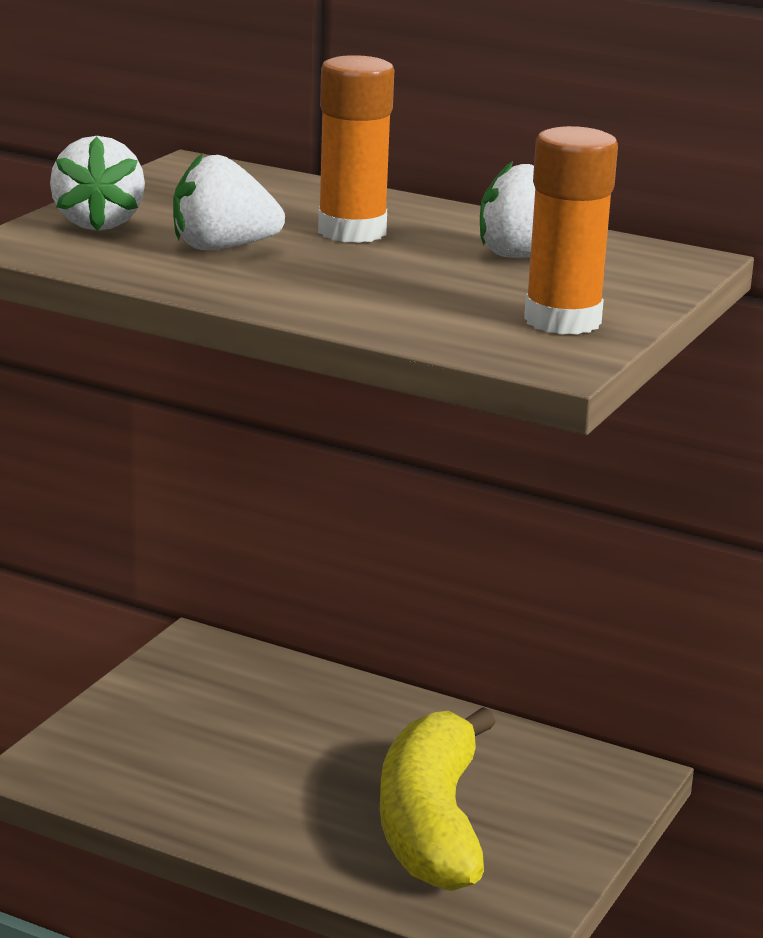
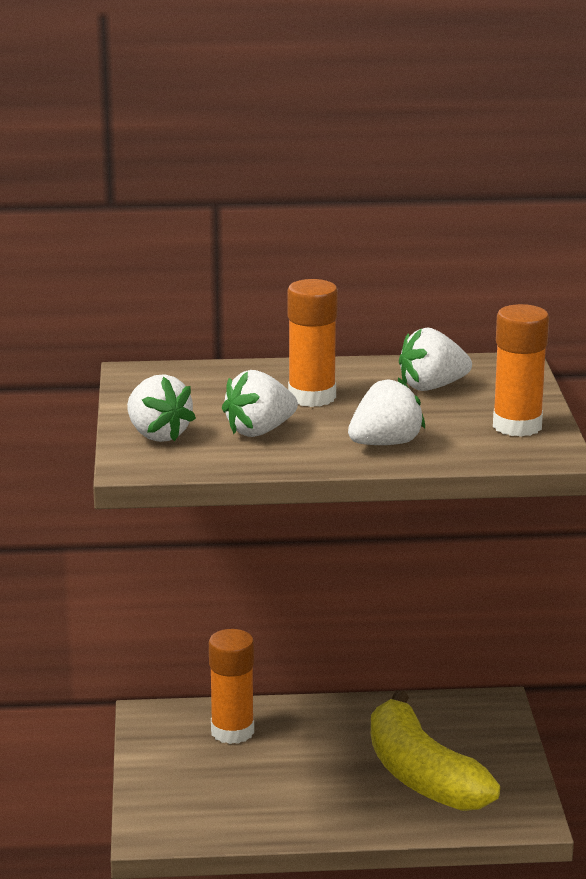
camera: 30 degrees left, 0 degrees up
none -> orange glue stick [209,629,254,744]
none -> white strawberry [348,377,425,445]

